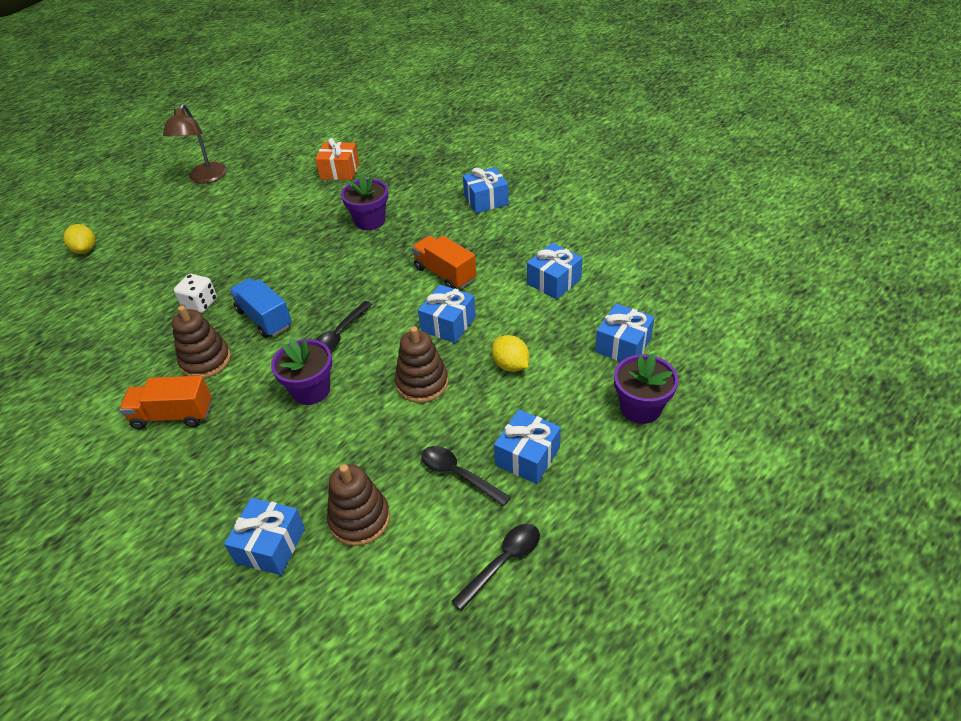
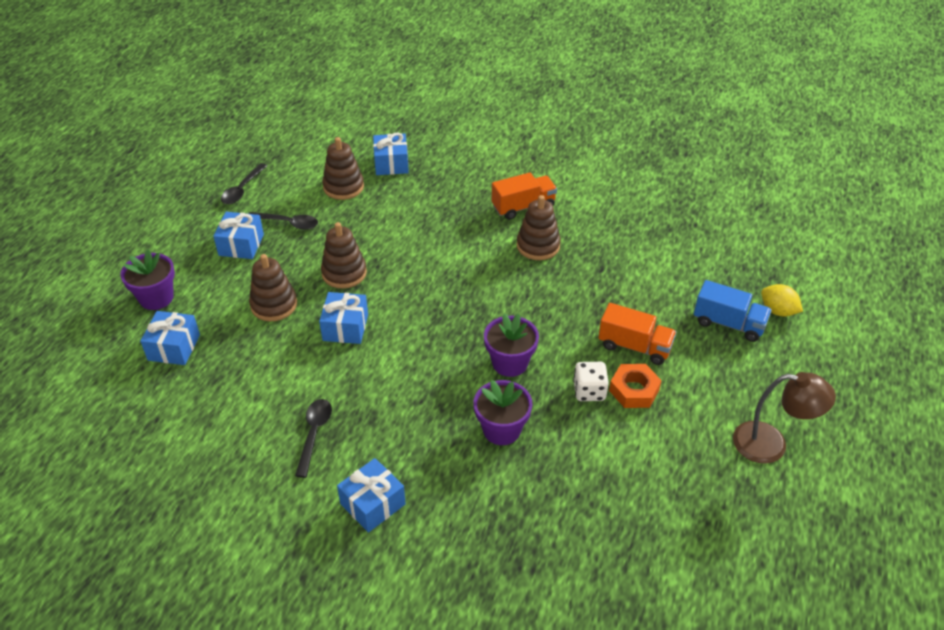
camera: 155 degrees right, 0 degrees up
brown lamp [163,104,227,184] -> brown lamp turned 120 degrees clockwise [733,372,836,464]
white dice [174,274,217,313] -> white dice moved to [573,362,609,401]
blue truck [229,278,292,338] -> blue truck moved to [694,280,772,342]
purple flower pot [271,338,332,405] -> purple flower pot moved to [484,313,539,377]
orange gift [315,138,359,180] -> none
black spoon [316,301,373,351] -> black spoon moved to [295,399,332,478]
orange truck [412,236,476,289] -> orange truck moved to [598,303,676,365]
yellow lemon [492,335,529,372] -> brown stacking toy [249,254,297,321]
blue gift [527,243,583,300] -> none
none -> orange nut [609,364,662,408]

